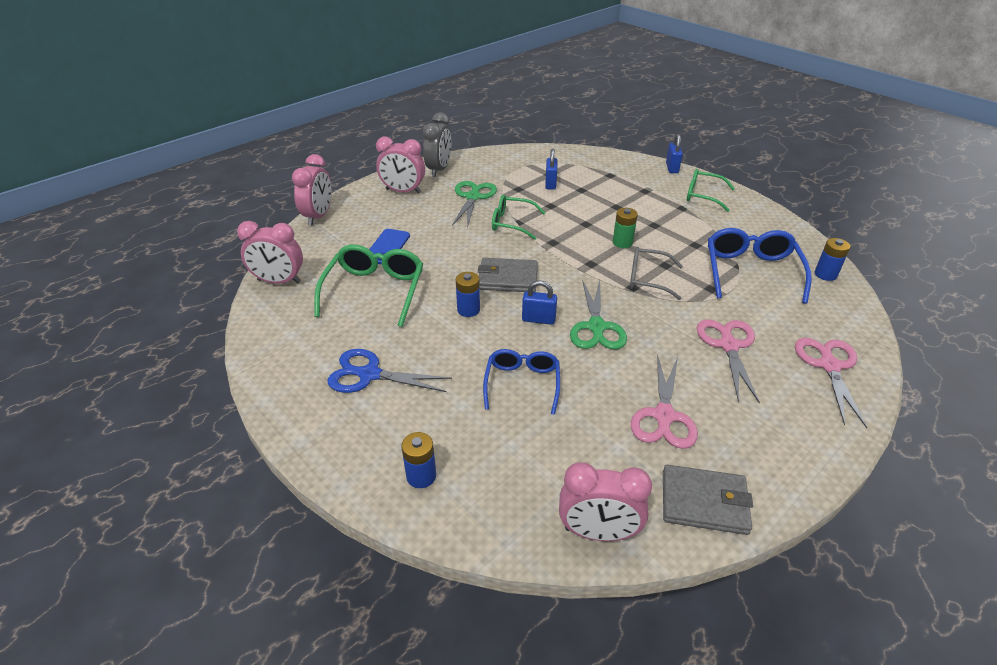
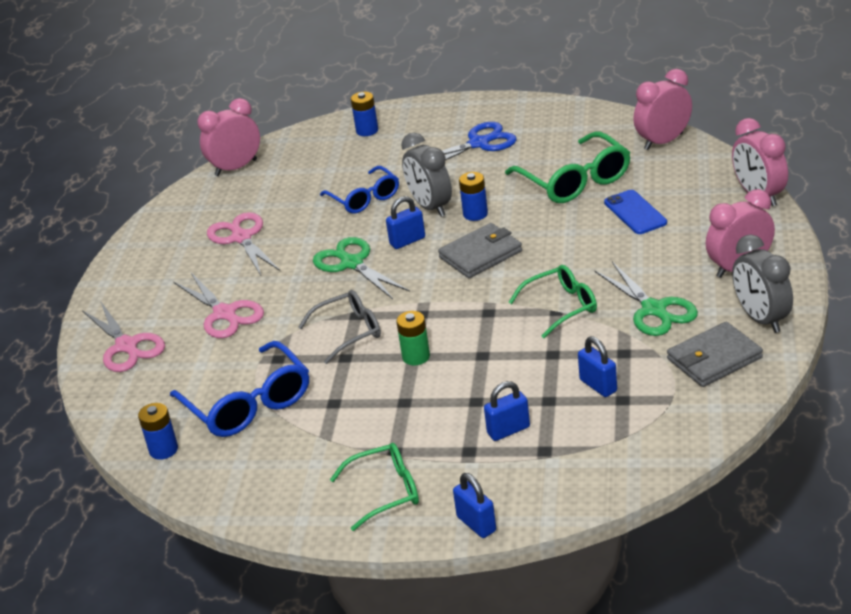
camera: 145 degrees right, 5 degrees down
grey wallet [663,465,753,535] -> grey wallet moved to [667,322,763,387]
none -> grey clock [401,133,452,217]
none -> blue padlock [484,381,530,441]

